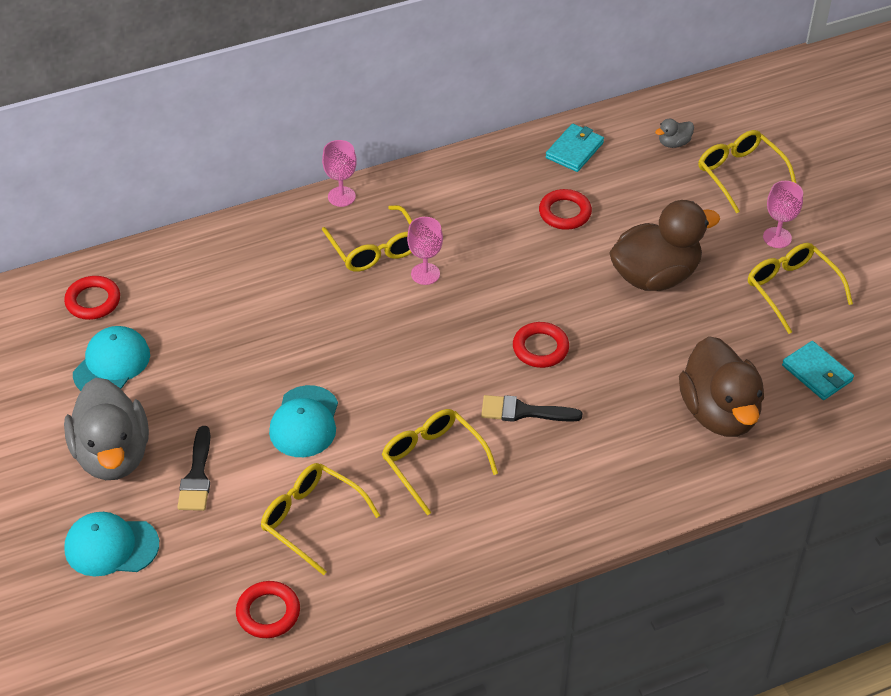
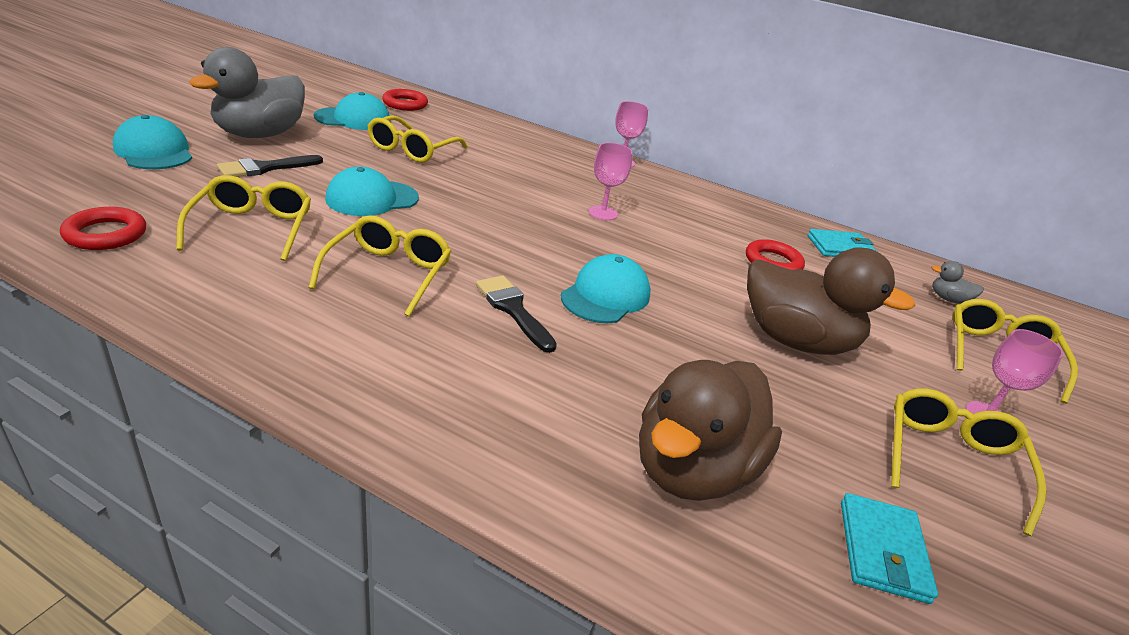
camera: 45 degrees right, 15 degrees down
yellow glasses [322,205,412,272] -> yellow glasses moved to [367,116,468,163]
red ring [513,322,569,368] -> turquoise cap [561,254,651,323]

